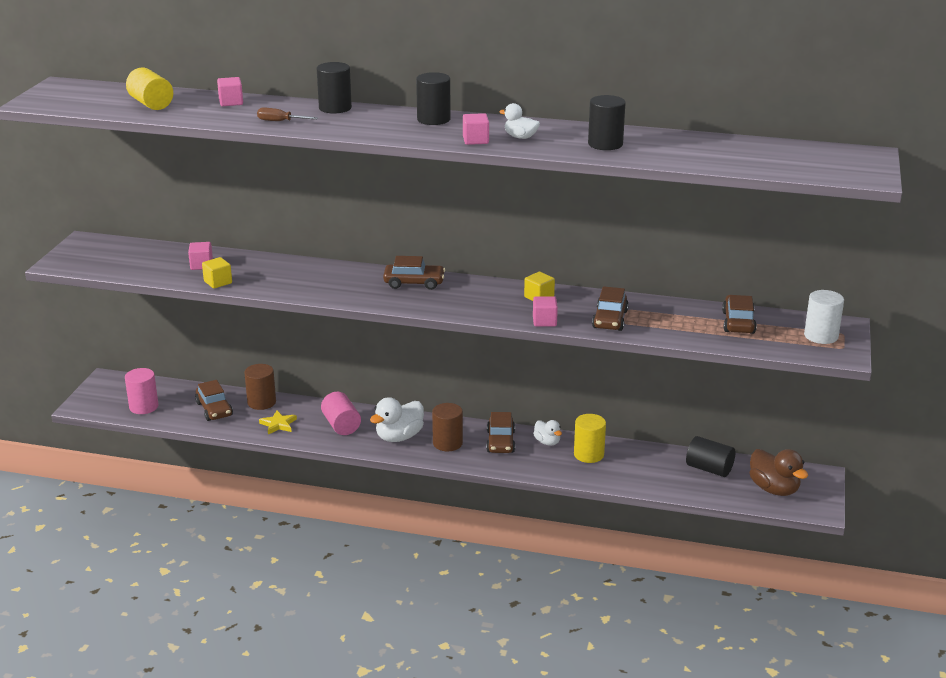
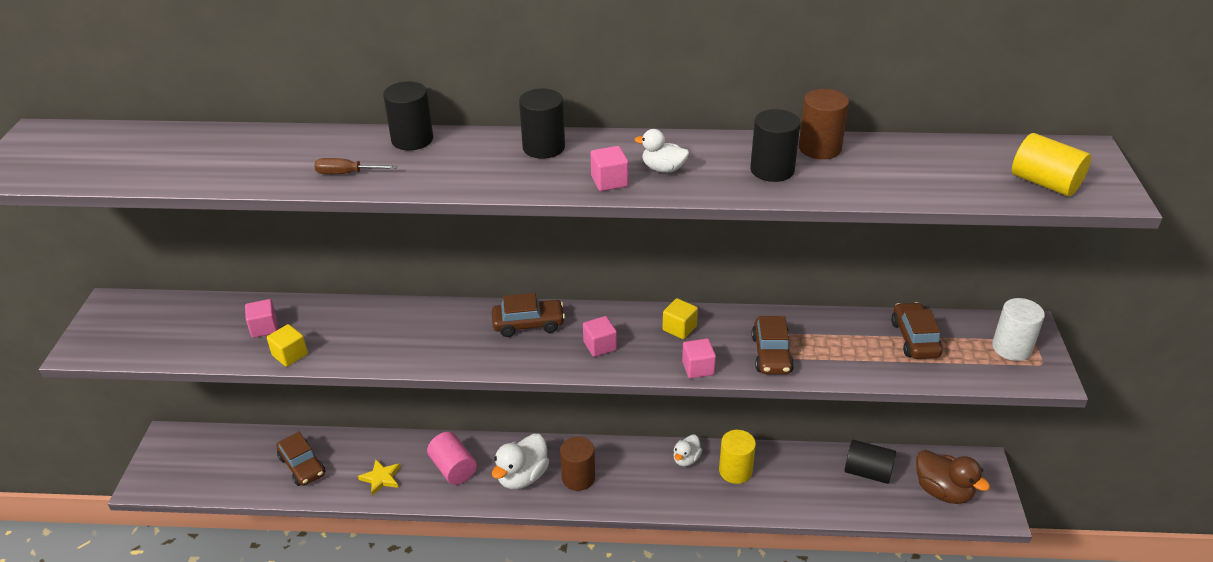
camera: 10 degrees left, 10 degrees up
pink cylinder [125,368,158,414] -> none
yellow cylinder [126,67,173,110] -> yellow cylinder moved to [1012,133,1091,196]
pink cube [217,77,243,106] -> pink cube moved to [583,316,617,357]
brown cylinder [244,364,276,410] -> brown cylinder moved to [799,89,849,159]
brown car [486,412,515,453] -> none
white duck [533,420,562,445] -> white duck turned 75 degrees clockwise [673,435,702,466]

